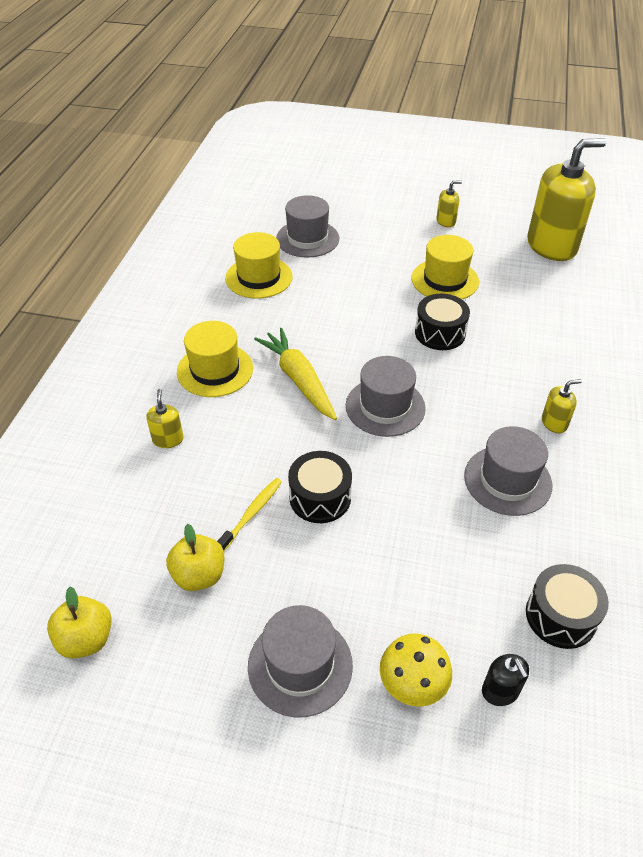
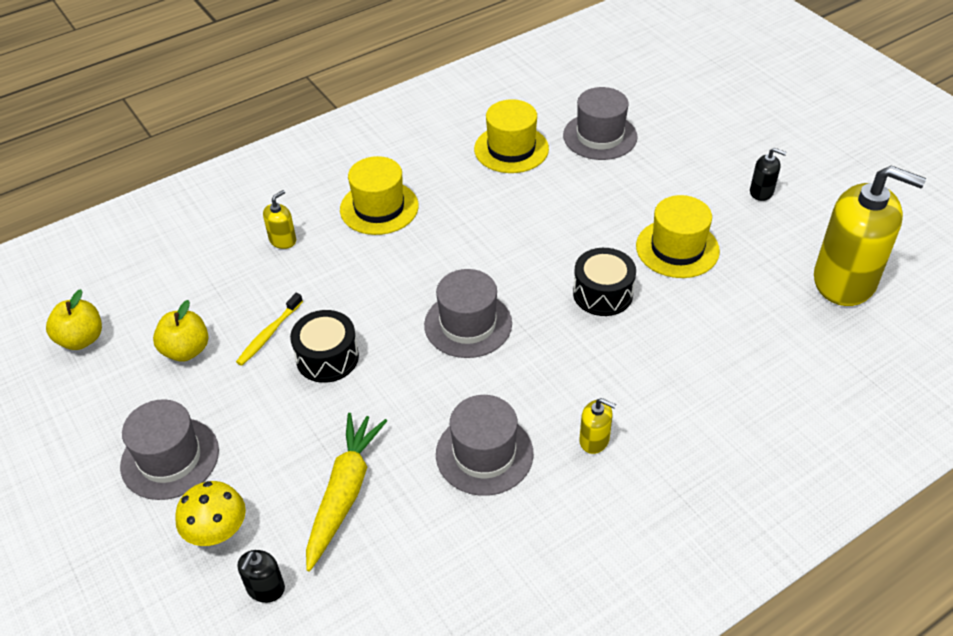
camera: 45 degrees right, 0 degrees up
yellow toothbrush [217,478,282,551] -> yellow toothbrush turned 135 degrees clockwise [236,293,303,366]
yellow carrot [254,328,337,420] -> yellow carrot moved to [306,413,387,572]
yellow soap dispenser [436,180,462,227] -> black soap dispenser [750,148,787,201]
black drum [526,564,609,649] -> none

